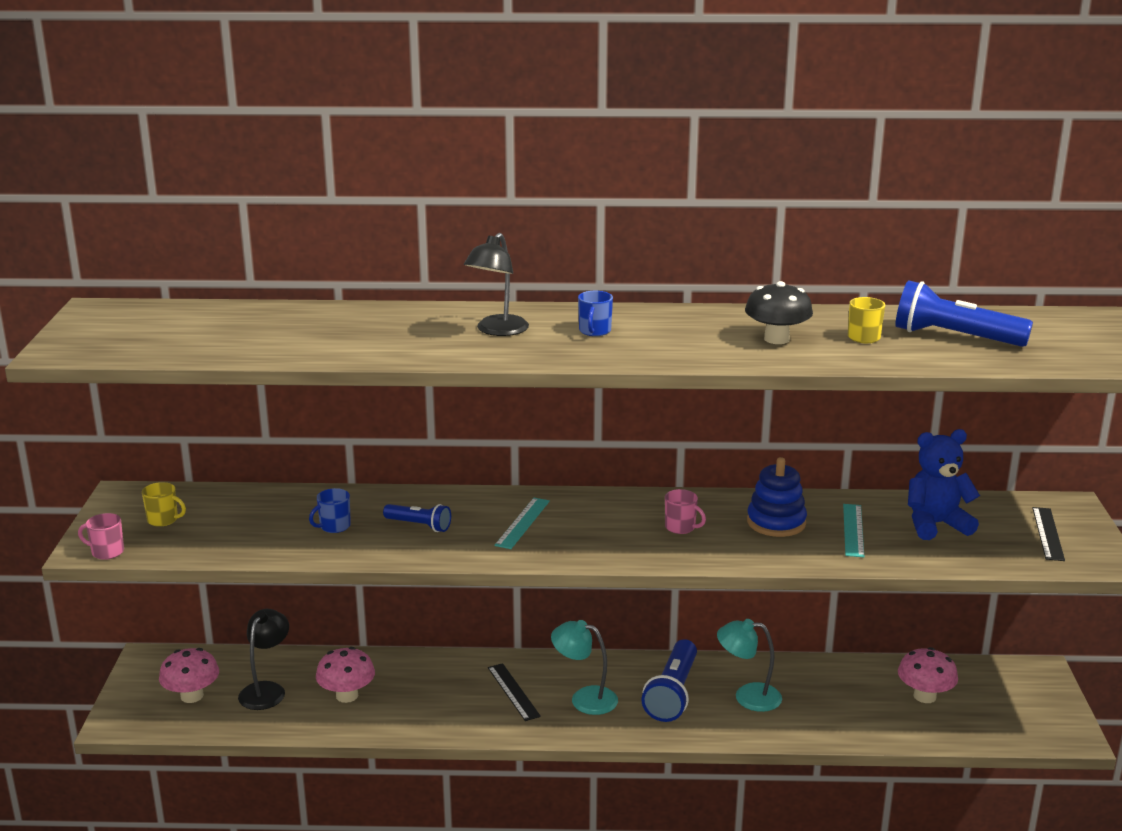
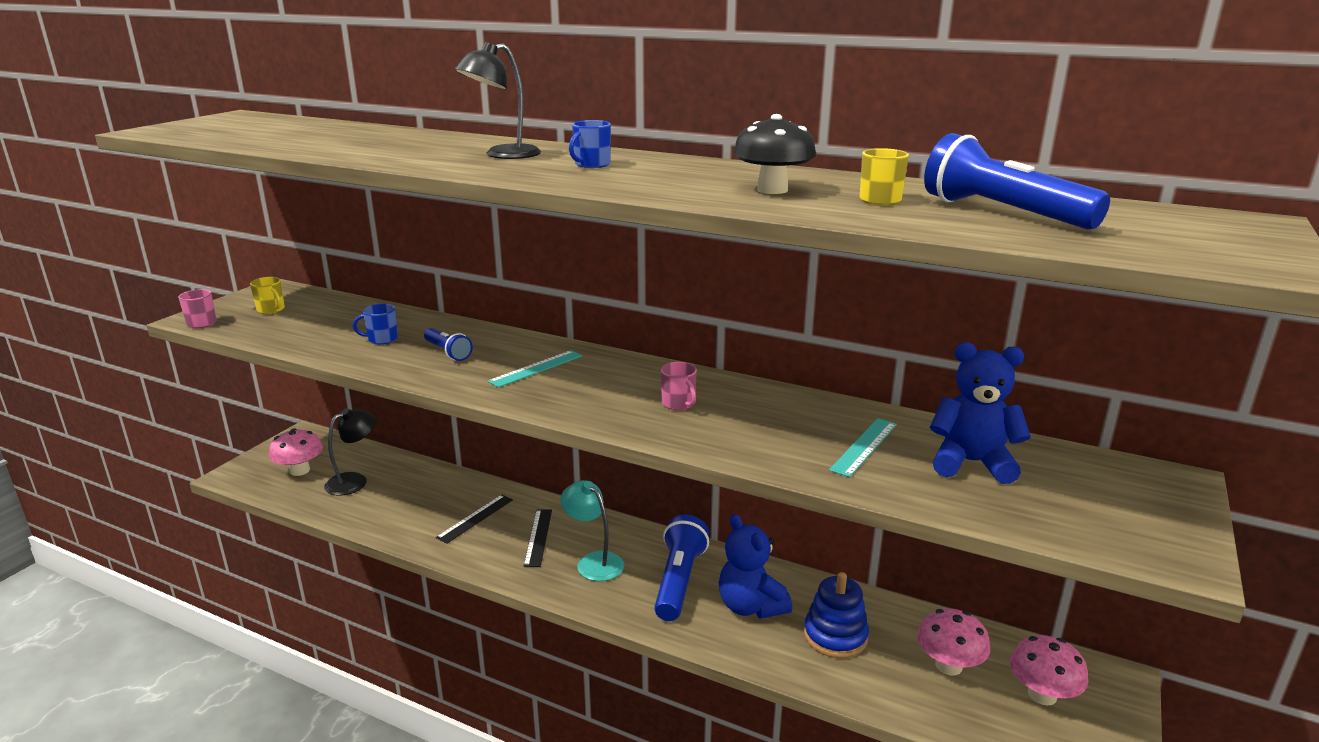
camera: 25 degrees right, 0 degrees up
pink mushroom [316,647,375,703] -> pink mushroom moved to [1010,635,1088,706]
blue flashlight [641,639,697,722] -> blue flashlight turned 150 degrees clockwise [654,515,709,621]
turquoise lamp [717,619,782,712] -> blue teddy bear [719,514,792,619]
blue stacking toy [747,457,807,537] -> blue stacking toy moved to [804,572,869,658]
black ruler [1032,507,1065,561] -> black ruler moved to [436,495,513,544]

